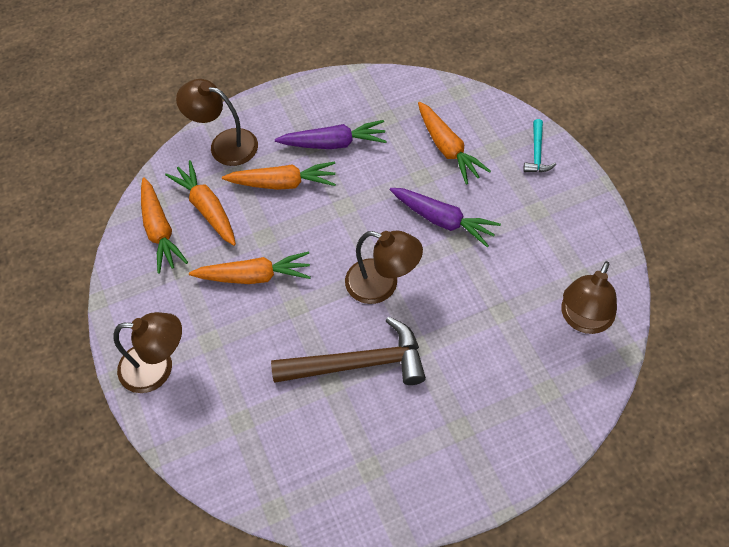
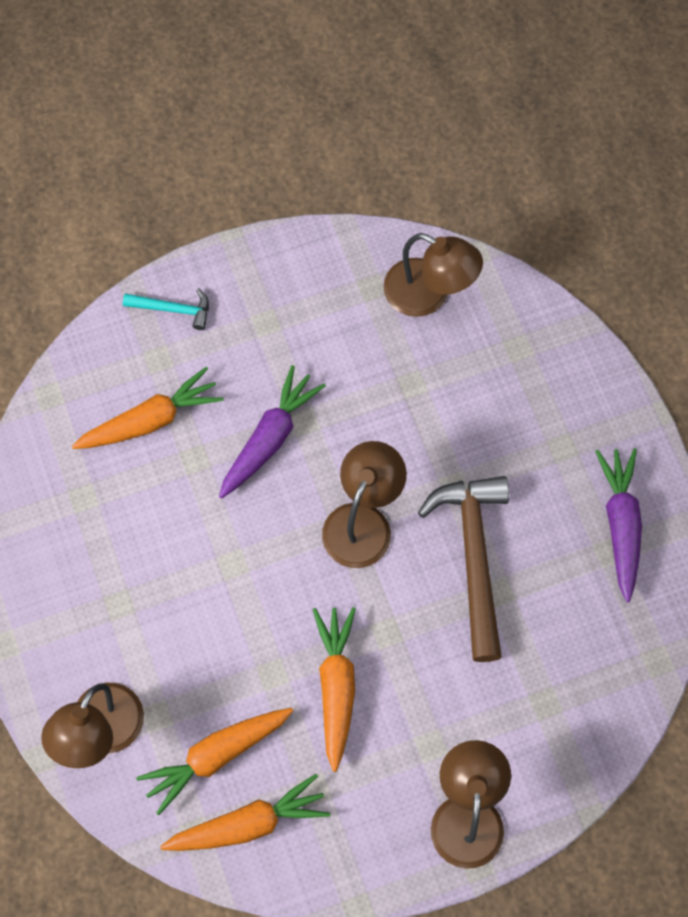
camera: 90 degrees left, 10 degrees up
orange carrot [222,162,336,190] -> none
purple carrot [275,120,387,149] -> purple carrot moved to [595,448,642,602]

